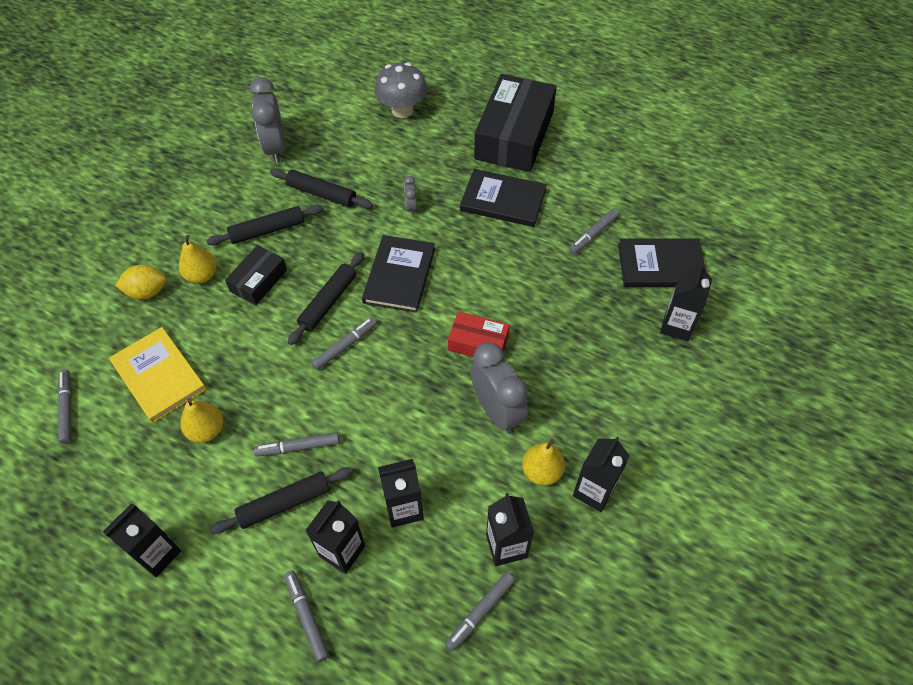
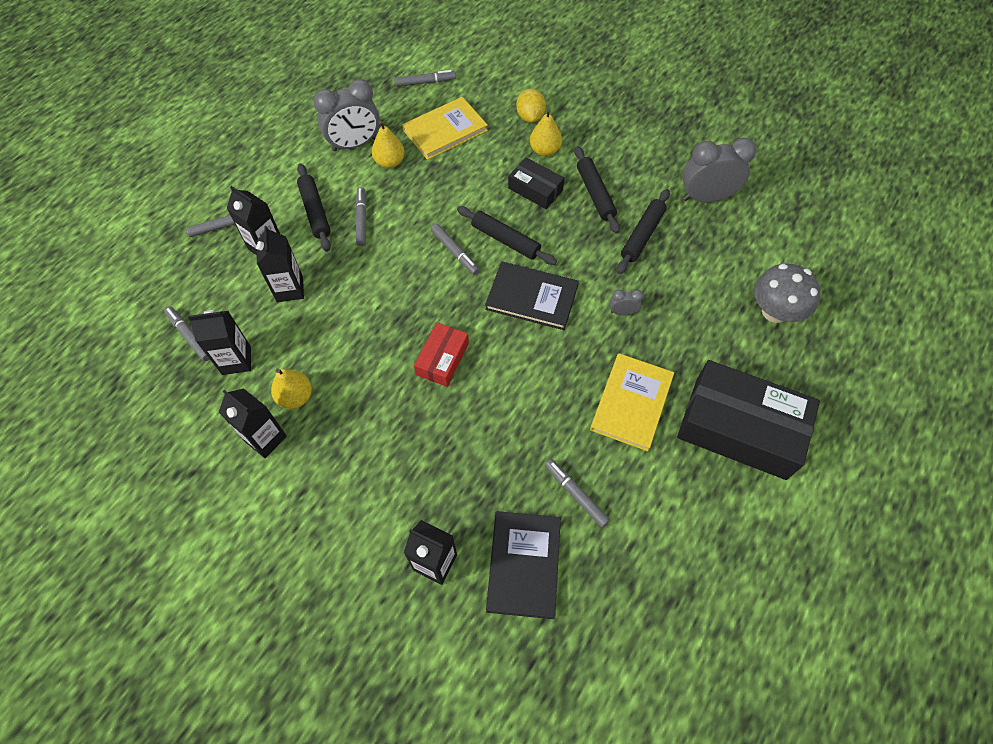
camera: 95 degrees right, 5 degrees up
black carton [103,503,181,577] -> none
black book [460,169,547,227] -> yellow book [590,353,674,451]
grey clock [470,342,528,434] -> grey clock moved to [313,79,380,151]

